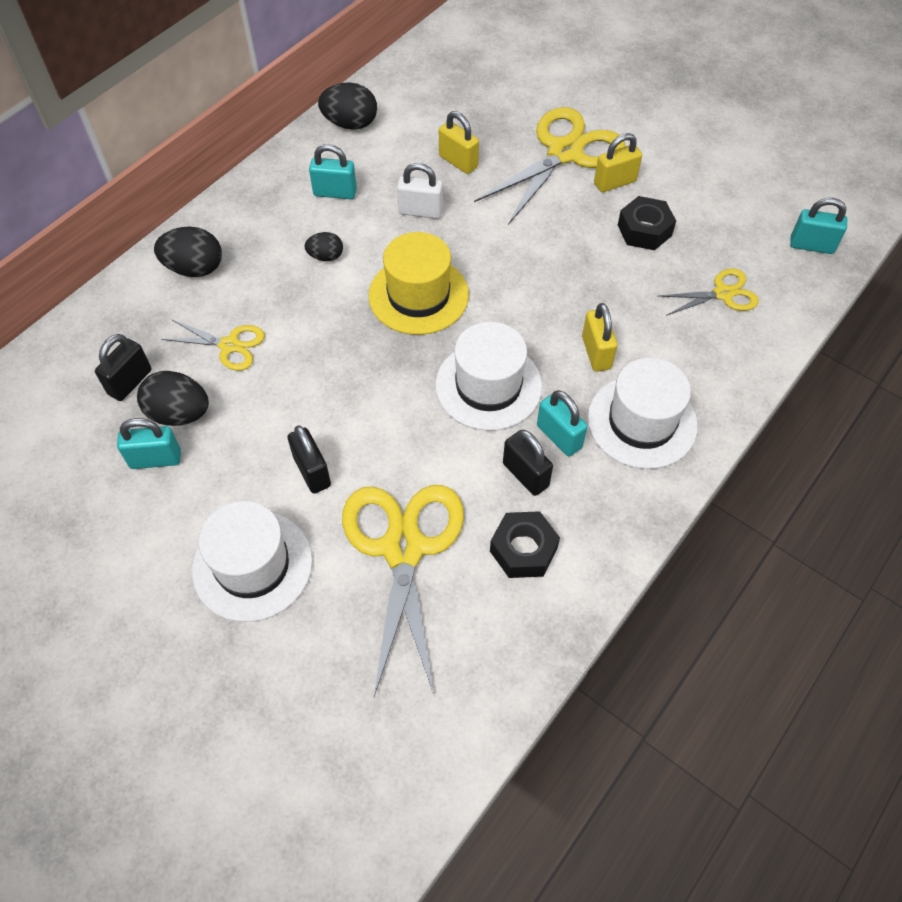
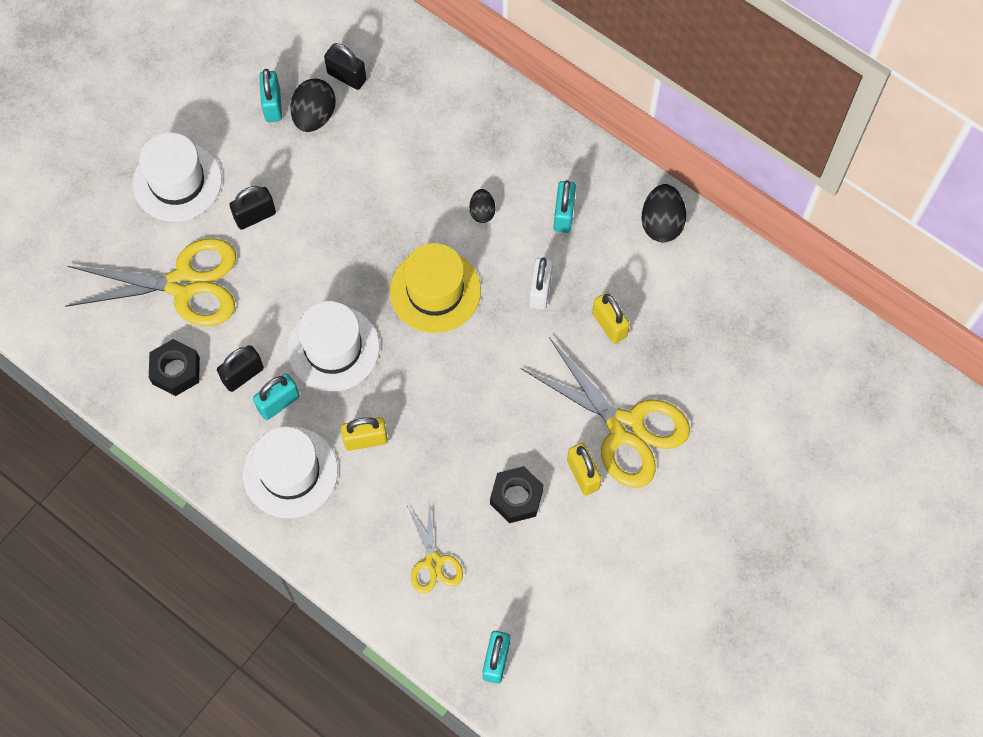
camera: 90 degrees right, 10 degrees up
black egg [154,227,222,277] -> none
yellow scissors [161,319,265,371] -> none
yellow padlock [439,111,479,174] -> yellow padlock turned 75 degrees counterclockwise [592,292,630,344]

